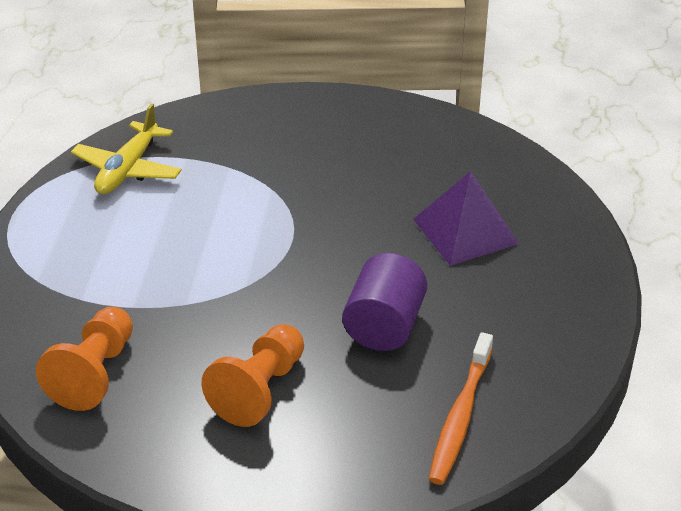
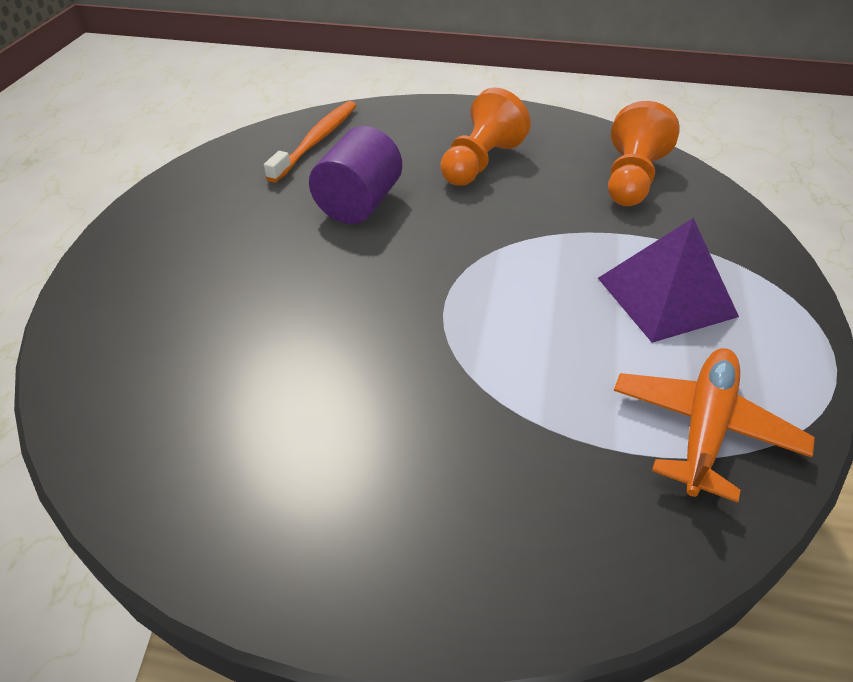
camera: 175 degrees left, 5 degrees up
yellow plane [71,104,182,194] -> orange plane [614,348,815,503]
purple pyramid [413,171,520,266] -> purple pyramid moved to [598,218,739,343]

